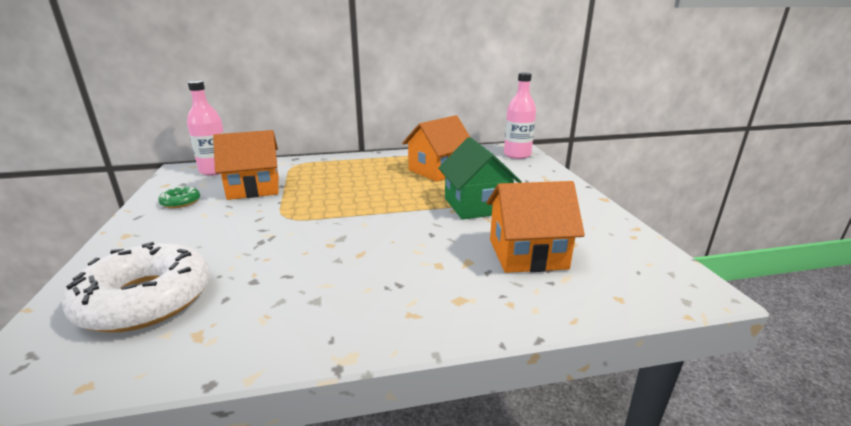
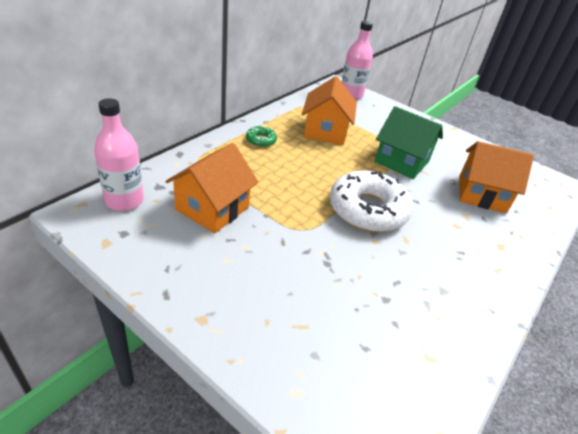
camera: 45 degrees left, 15 degrees up
white donut [62,242,210,332] -> white donut moved to [330,170,413,232]
green donut [158,186,200,208] -> green donut moved to [246,126,277,147]
orange house [487,181,585,273] -> orange house turned 60 degrees clockwise [459,141,534,213]

